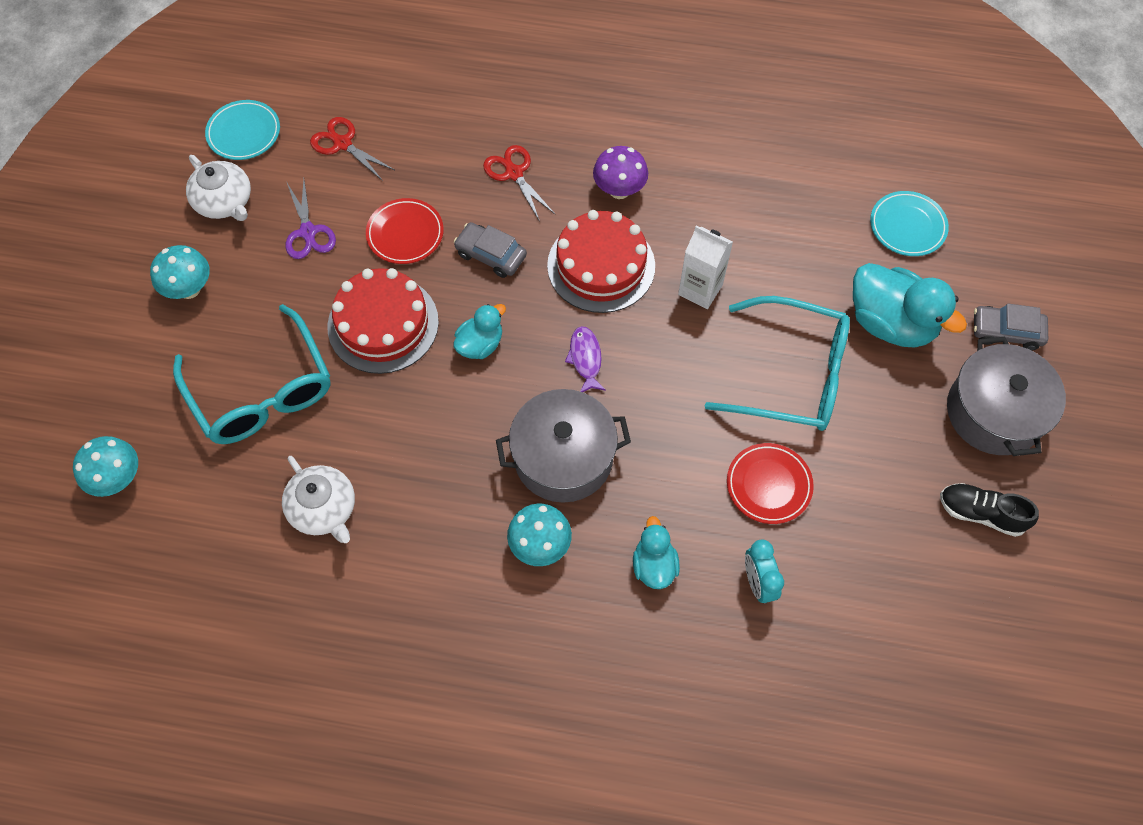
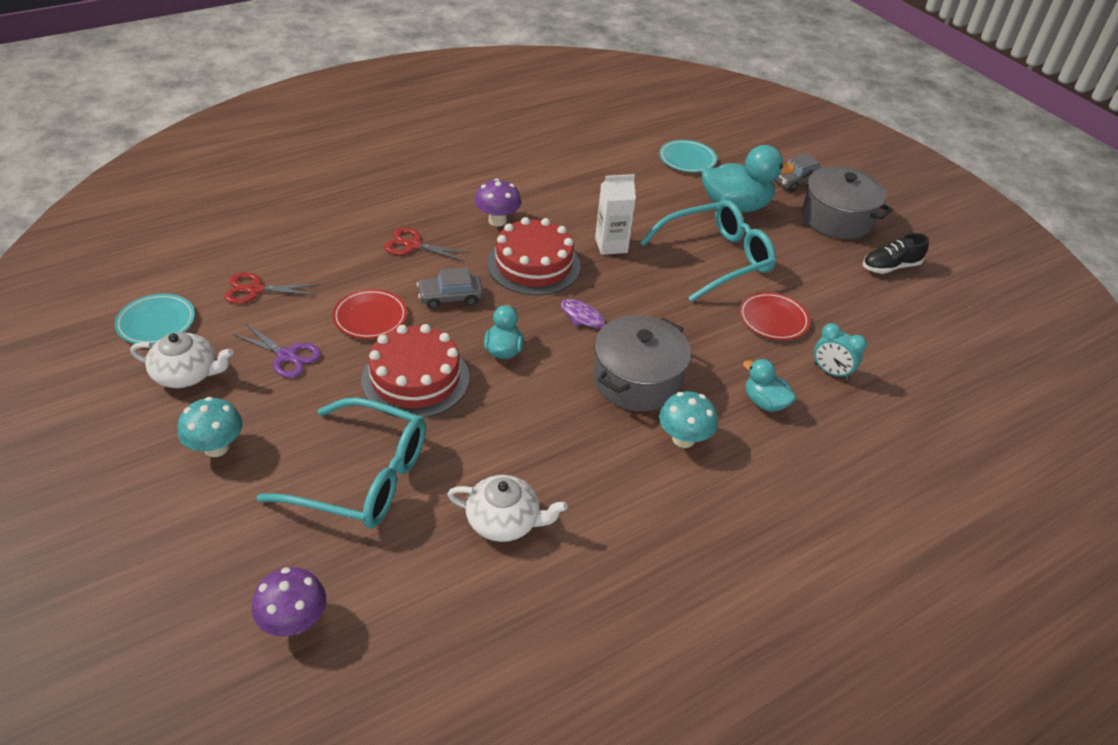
camera: 45 degrees left, 20 degrees down
turquoise mushroom [73,436,138,497] -> purple mushroom [252,567,326,636]

